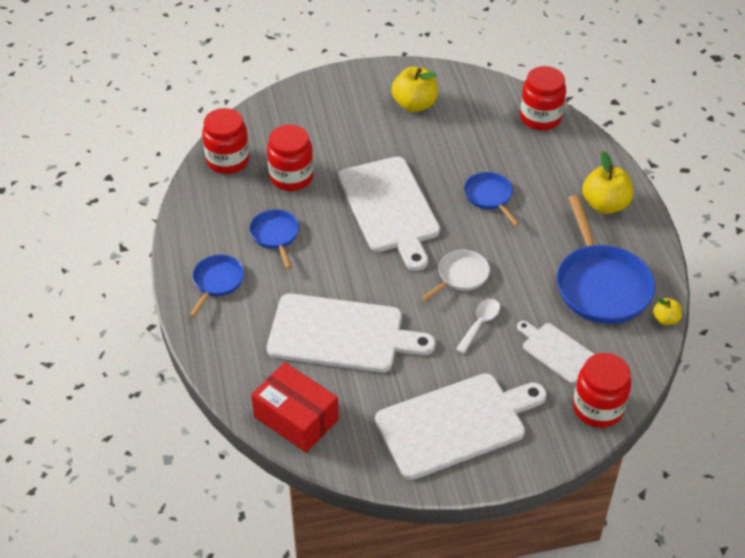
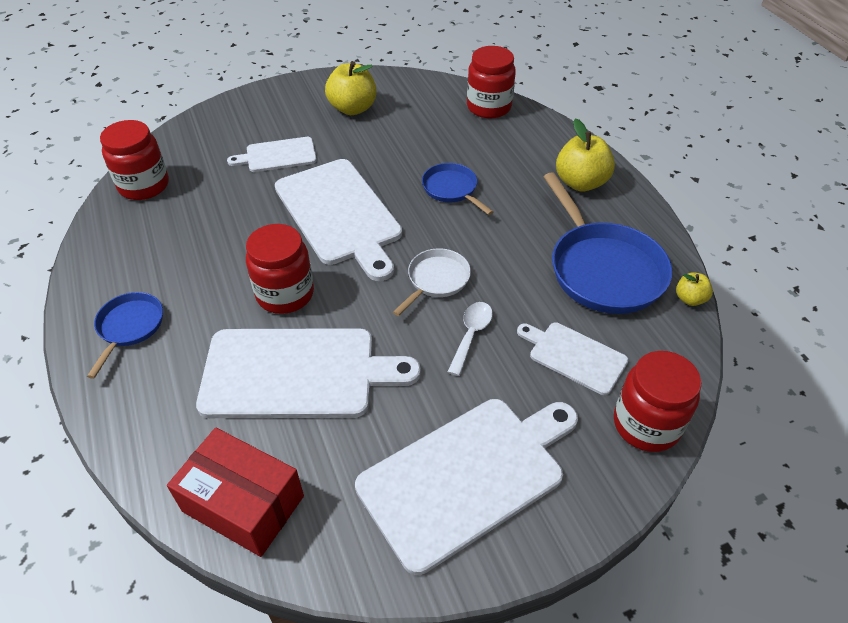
camera: 10 degrees left, 0 degrees up
blue pan [249,209,299,269] -> none
red jar [267,124,313,191] -> red jar moved to [246,224,314,314]
none -> white cutting board [227,137,317,172]

